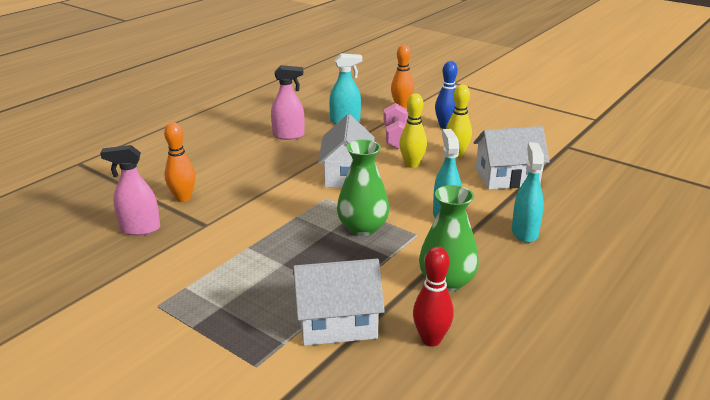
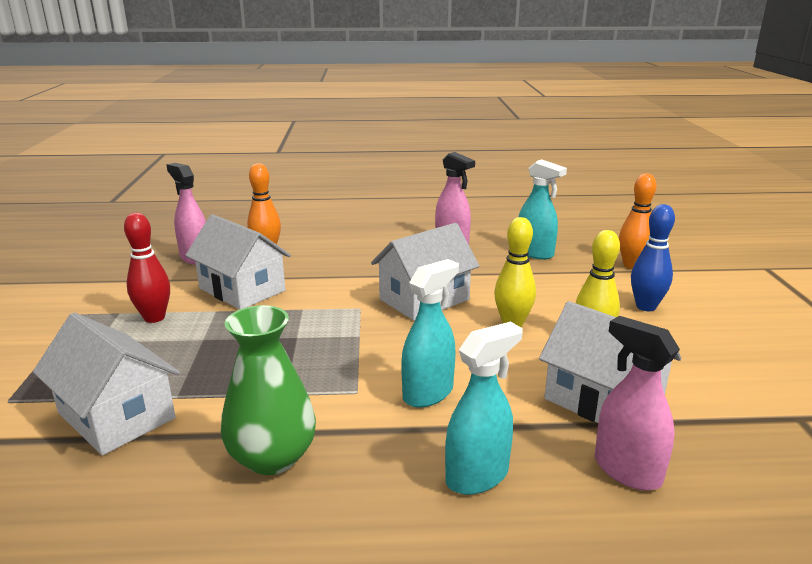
camera: 50 degrees right, 5 degrees down
green vase [337,140,390,236] -> none
pink dumbbell [383,103,407,149] -> none
red bowling pin [413,247,454,346] -> red bowling pin moved to [124,213,170,323]
none -> white house [185,214,291,309]
none -> pink spray bottle [594,316,680,491]

